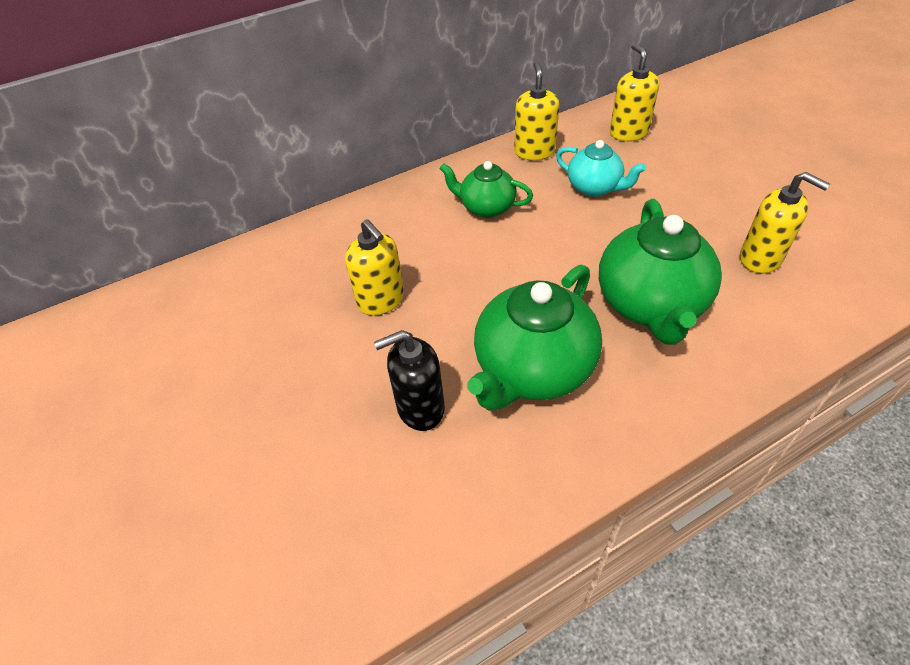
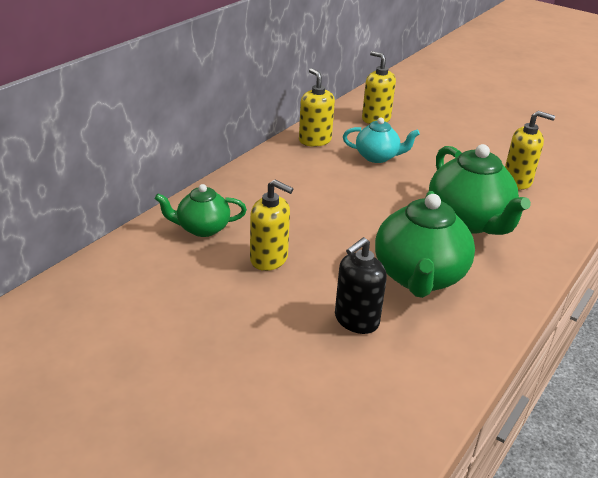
camera: 30 degrees left, 15 degrees down
green teapot [439,161,533,218] -> green teapot moved to [155,184,247,237]

